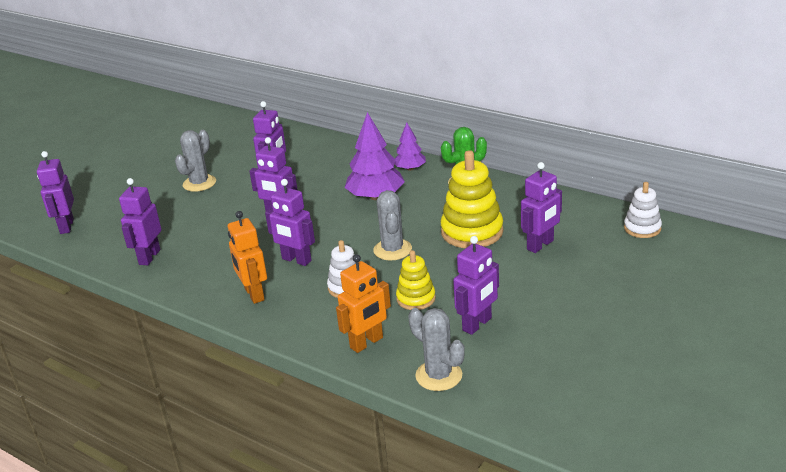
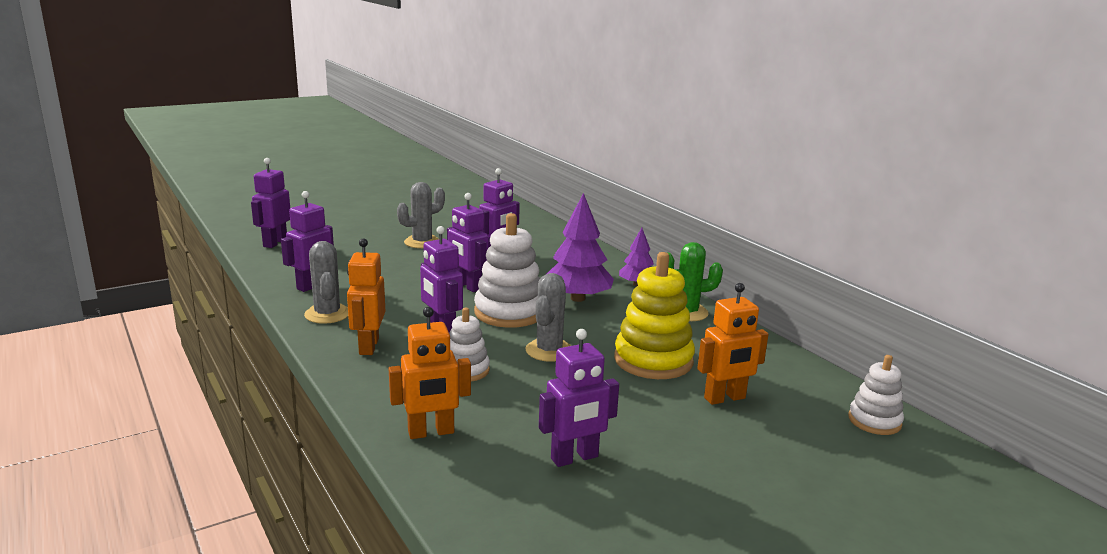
camera: 20 degrees right, 10 degrees down
yellow stacking toy [396,250,436,310] -> none
grey cactus [408,308,465,391] -> grey cactus moved to [304,241,348,324]
purple robot [521,162,562,253] -> orange robot [697,283,769,405]
none -> white stacking toy [474,213,540,328]

